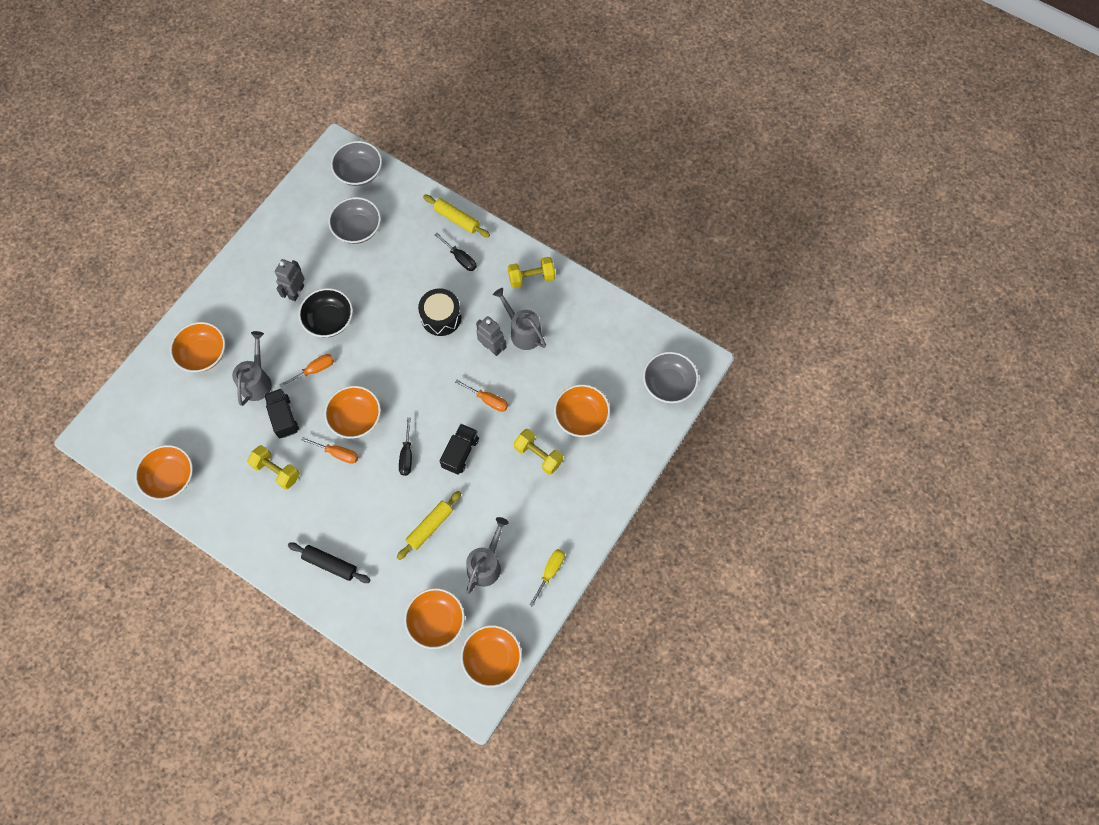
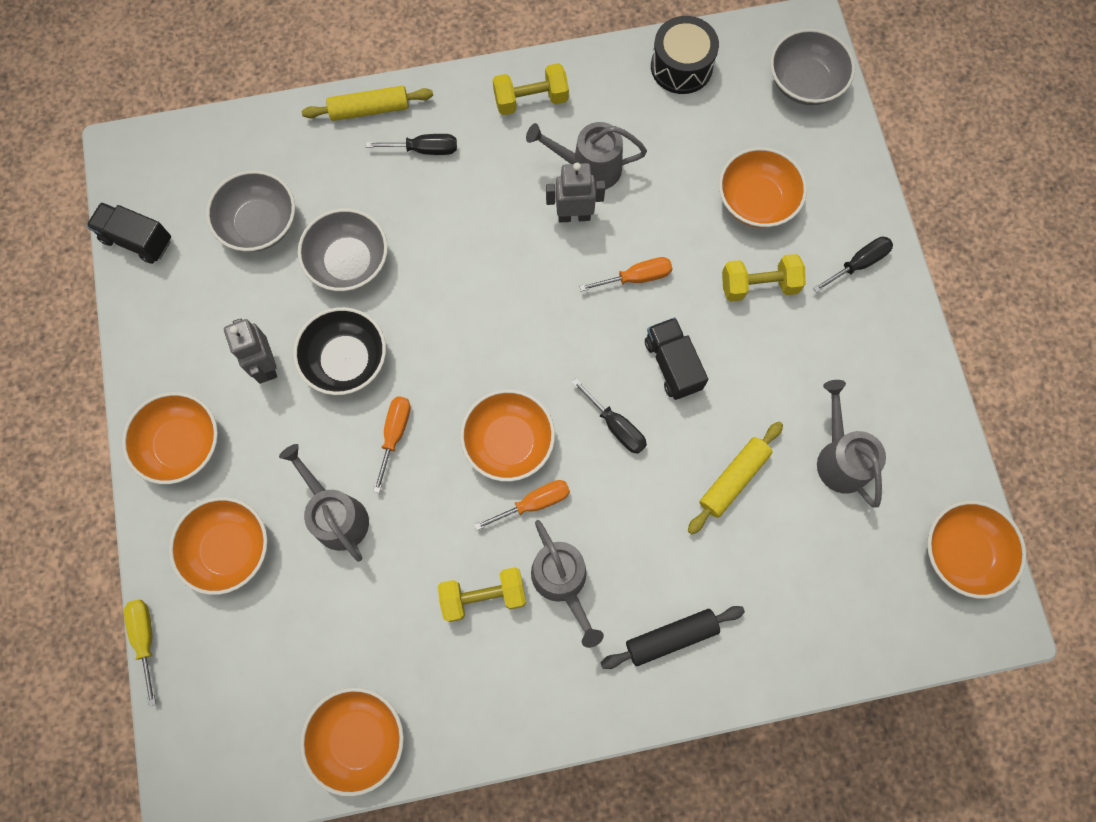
camera: 45 degrees left, 5 degrees up
black truck [264,388,299,439] -> black truck moved to [86,202,171,264]
grey bowl [331,141,382,186] -> grey bowl moved to [298,208,388,291]
yellow rolling pin [397,491,461,560] -> yellow rolling pin turned 45 degrees clockwise [688,422,783,534]
orange bowl [404,588,465,649] -> orange bowl moved to [122,392,218,484]
black drum [418,288,462,336] -> black drum moved to [651,16,719,94]
yellow dumbbell [508,257,555,288] -> yellow dumbbell turned 45 degrees clockwise [493,63,569,115]
yellow screwdriver [529,549,565,607] -> yellow screwdriver moved to [124,600,156,706]
none -> grey watering can [531,520,604,648]
none -> black screwdriver [813,237,893,293]

